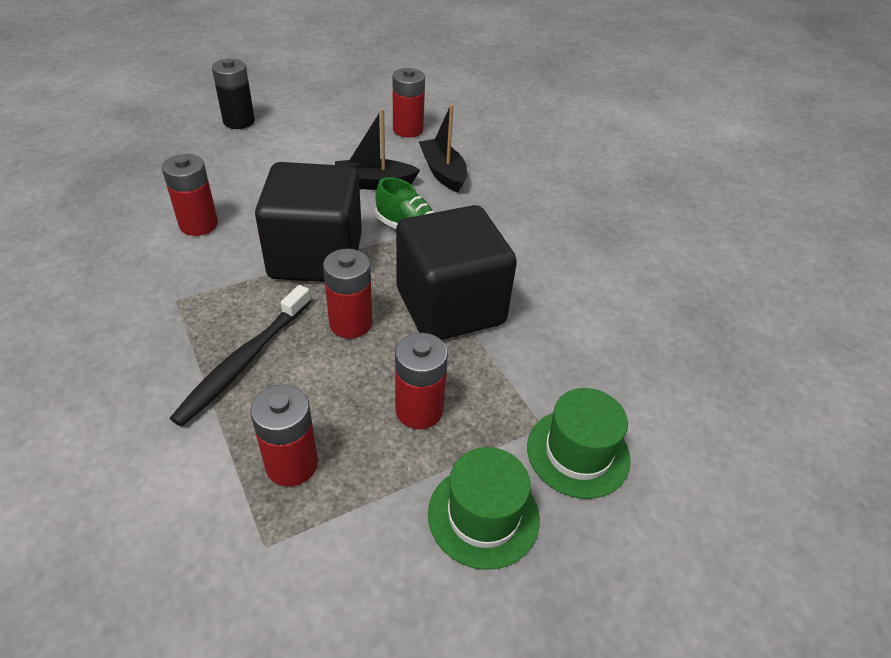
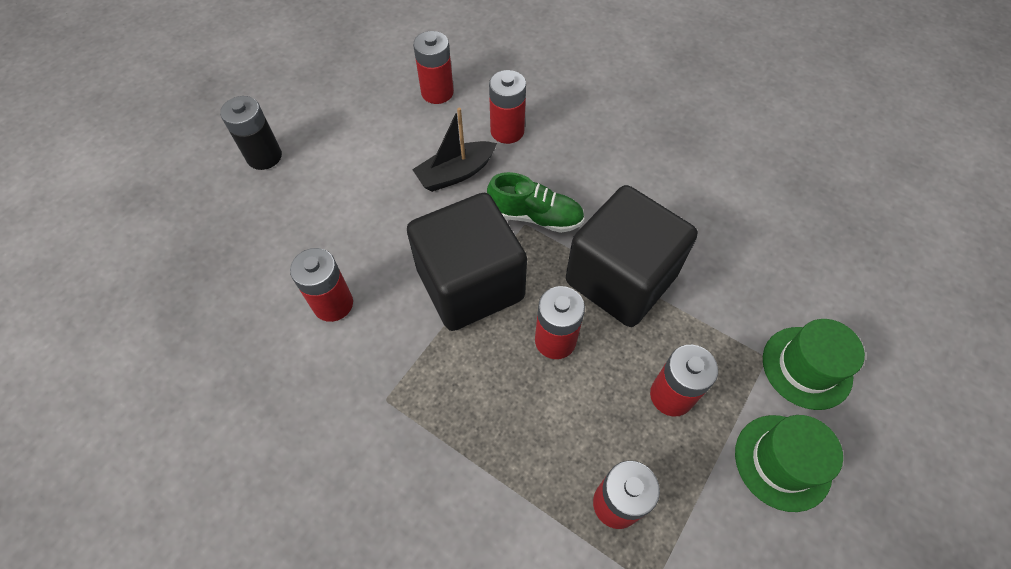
camera: 25 degrees left, 15 degrees up
black toothbrush [170,285,311,427] -> none
black boat [419,104,467,193] -> red battery [489,70,526,144]

